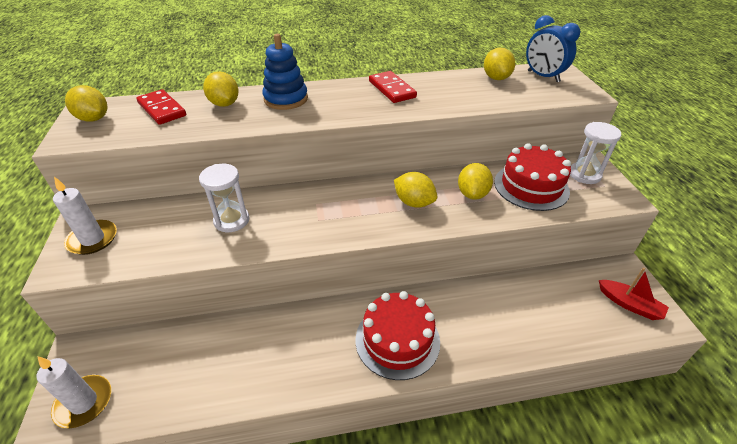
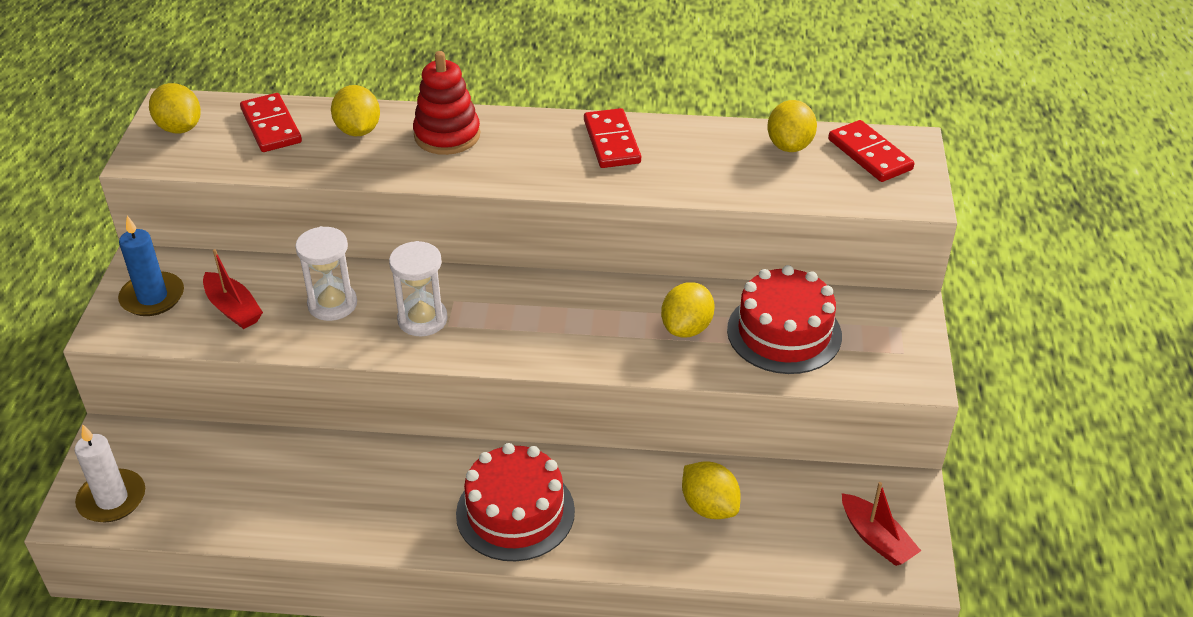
camera: 15 degrees right, 0 degrees up
white candle [53,177,117,255] -> blue candle [118,216,184,316]
blue stacking toy [262,34,308,110] -> red stacking toy [413,51,480,155]
yellow lemon [394,172,437,208] -> yellow lemon moved to [682,461,741,519]
blue clock [526,15,581,82] -> red domino [828,120,914,182]
white hourglass [570,122,621,184] -> white hourglass moved to [389,241,448,336]
none -> red boat [203,249,263,329]

